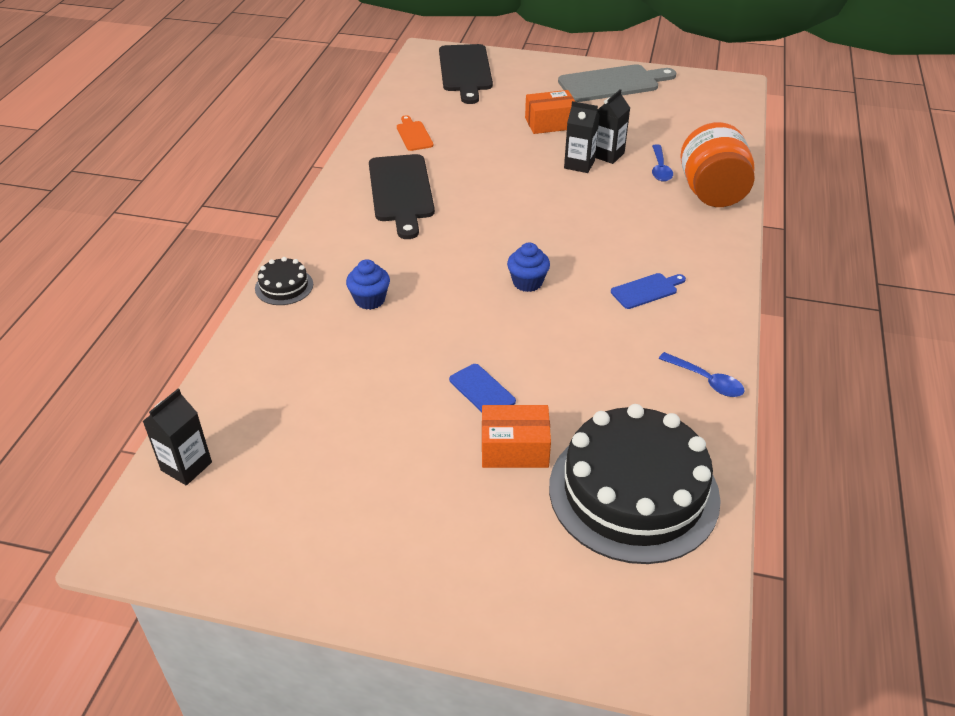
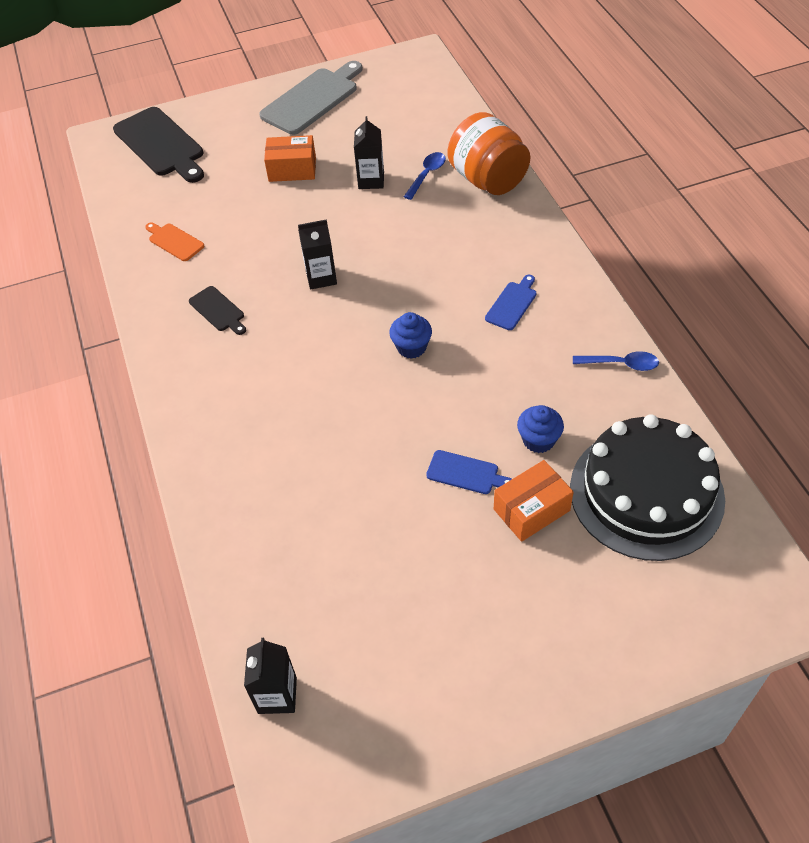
camera: 30 degrees left, 10 degrees up
black cake [255,257,313,305] -> none
blue cupcake [346,259,390,310] -> blue cupcake moved to [517,405,564,453]
black cutting board [369,154,435,239] -> black cutting board [189,286,246,335], size x0.50
orange box [525,90,575,134] -> orange box turned 45 degrees clockwise [264,135,316,182]
black carton [564,101,600,173] -> black carton moved to [298,219,337,290]
blue spoon [652,144,673,182] -> blue spoon turned 120 degrees counterclockwise [404,152,446,200]

